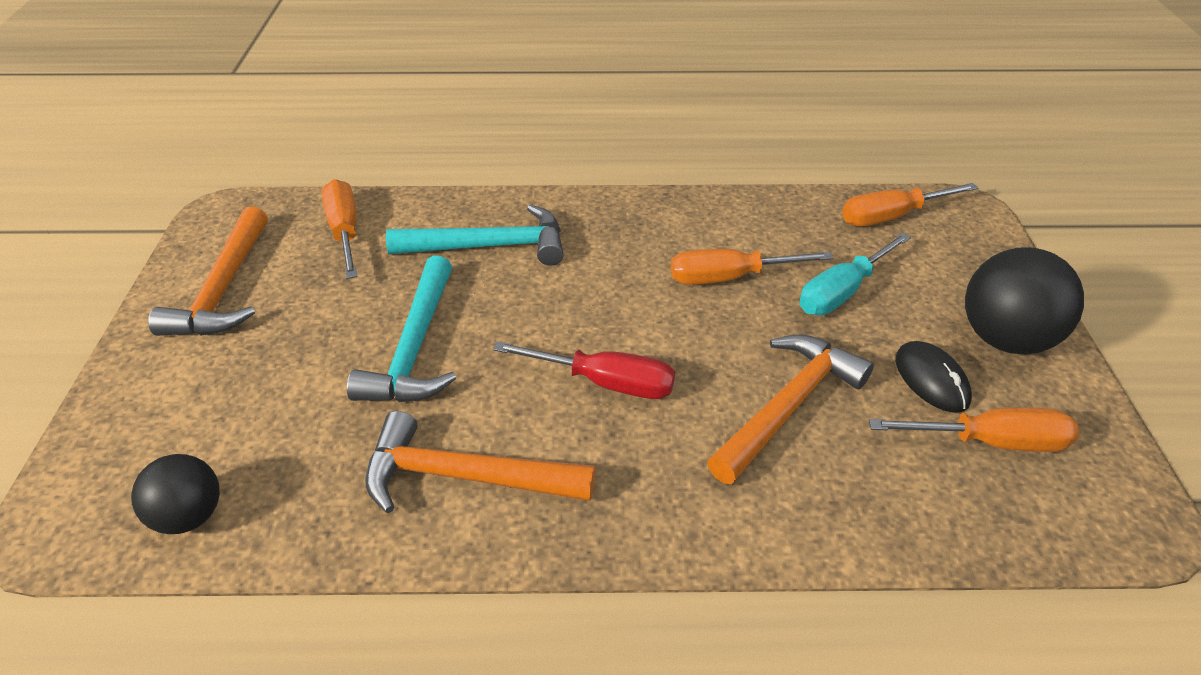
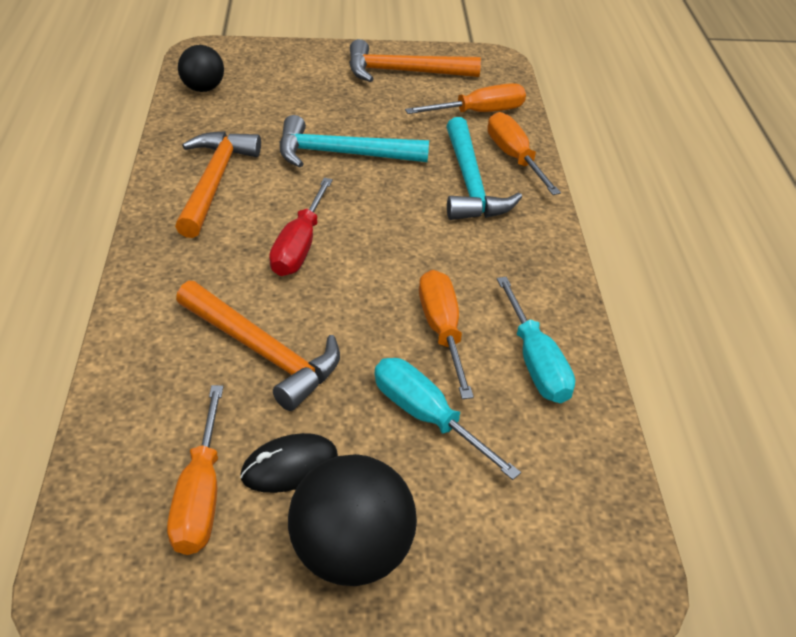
camera: 85 degrees right, 0 degrees up
orange screwdriver [842,183,978,226] -> orange screwdriver moved to [487,112,561,195]
none -> turquoise screwdriver [497,277,575,403]

